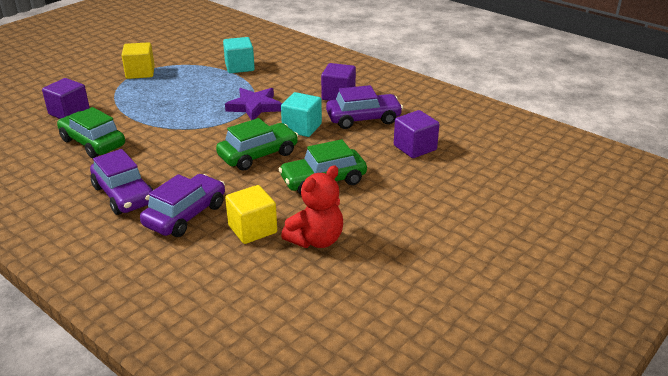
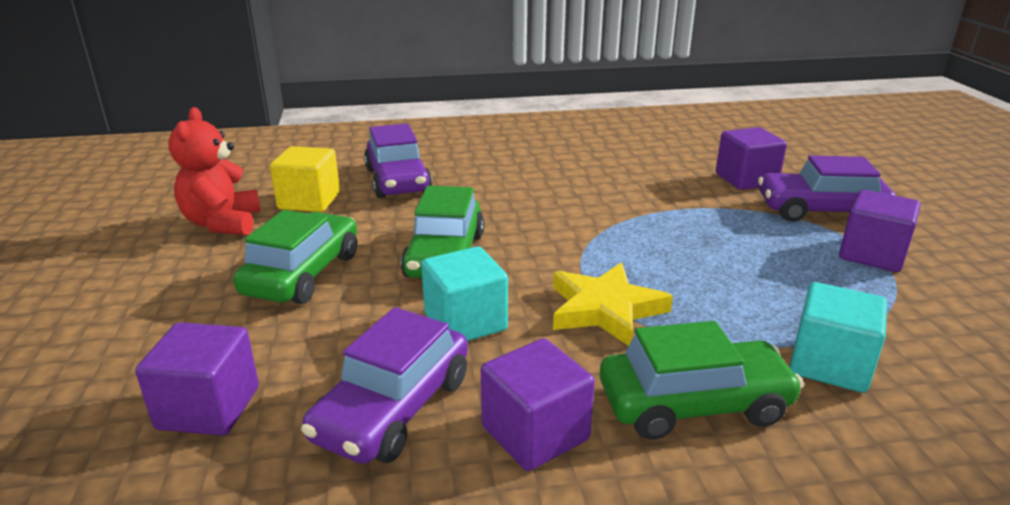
camera: 130 degrees right, 5 degrees down
green car [57,107,125,158] -> green car moved to [600,321,804,440]
purple car [90,149,153,215] -> purple car moved to [758,155,896,222]
yellow cube [121,42,155,79] -> purple cube [839,189,921,272]
purple star [225,88,282,120] -> yellow star [553,263,673,346]

